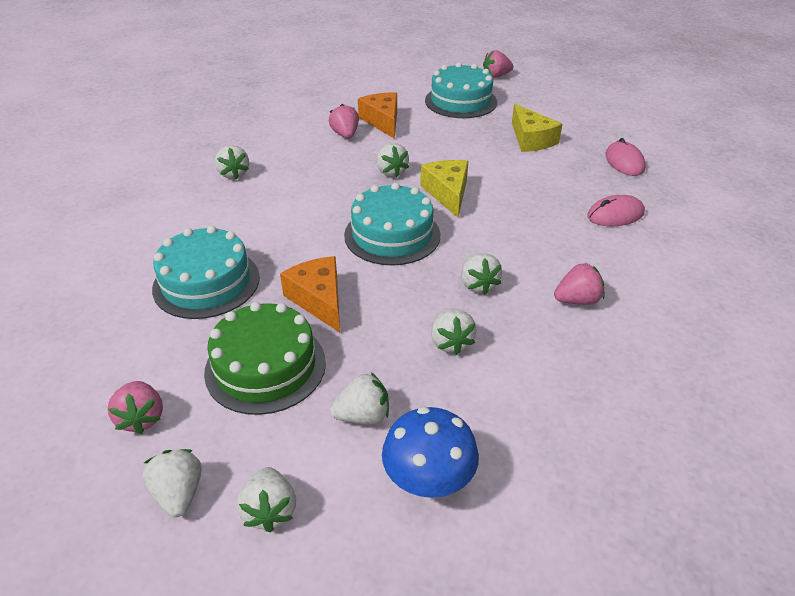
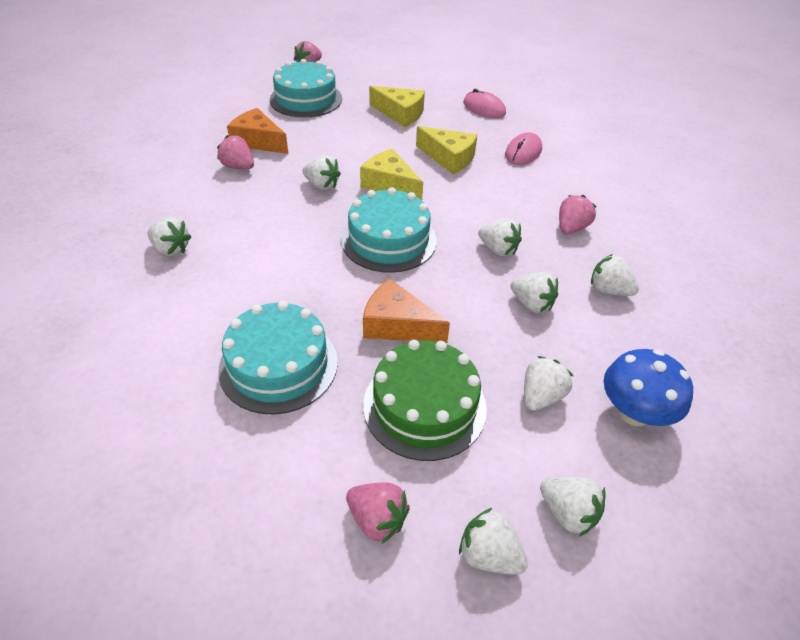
camera: 40 degrees left, 5 degrees up
none -> yellow cheese [416,126,477,174]
none -> white strawberry [591,254,639,296]

